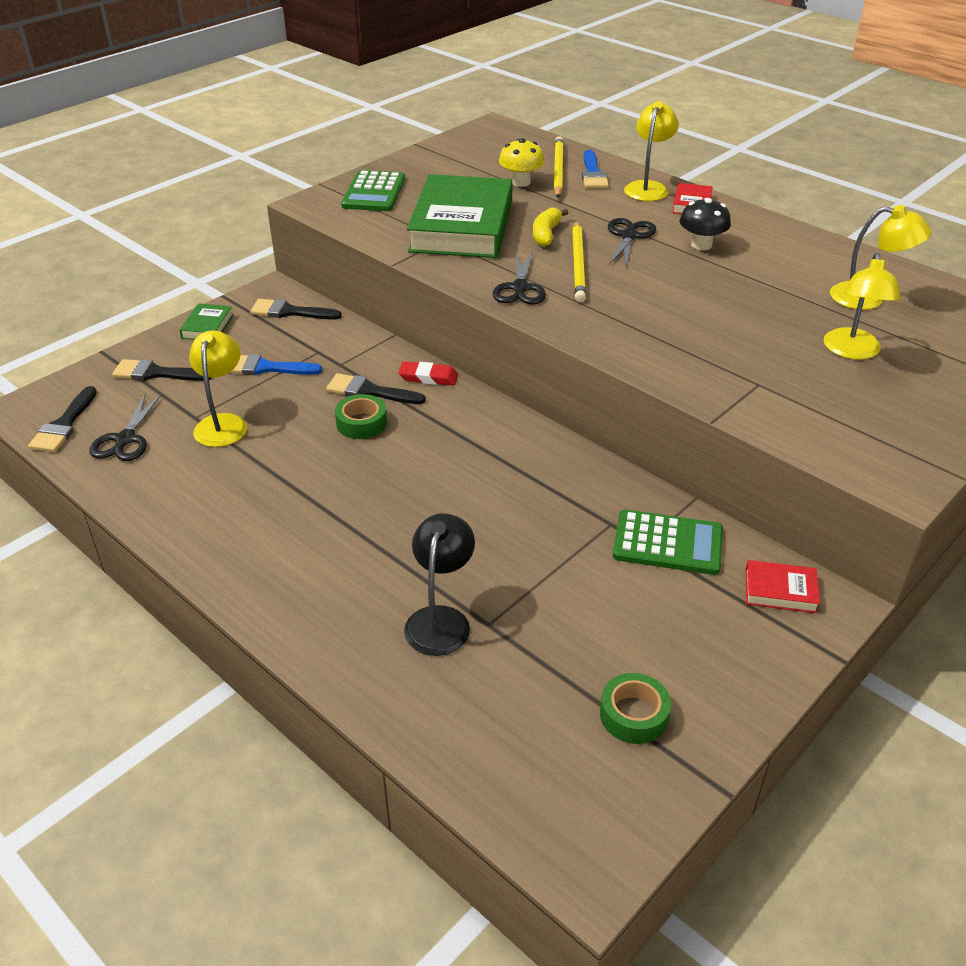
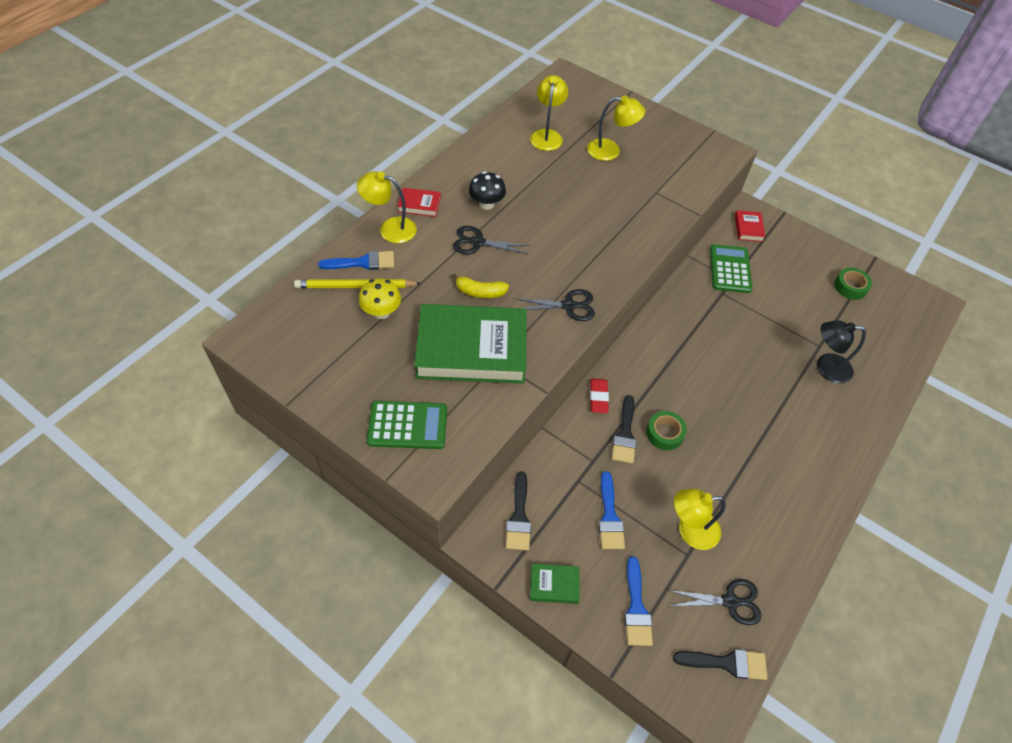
camera: 100 degrees left, 15 degrees up
black brush [112,359,212,381] -> blue brush [624,556,653,646]
yellow pencil [572,220,586,303] -> none

